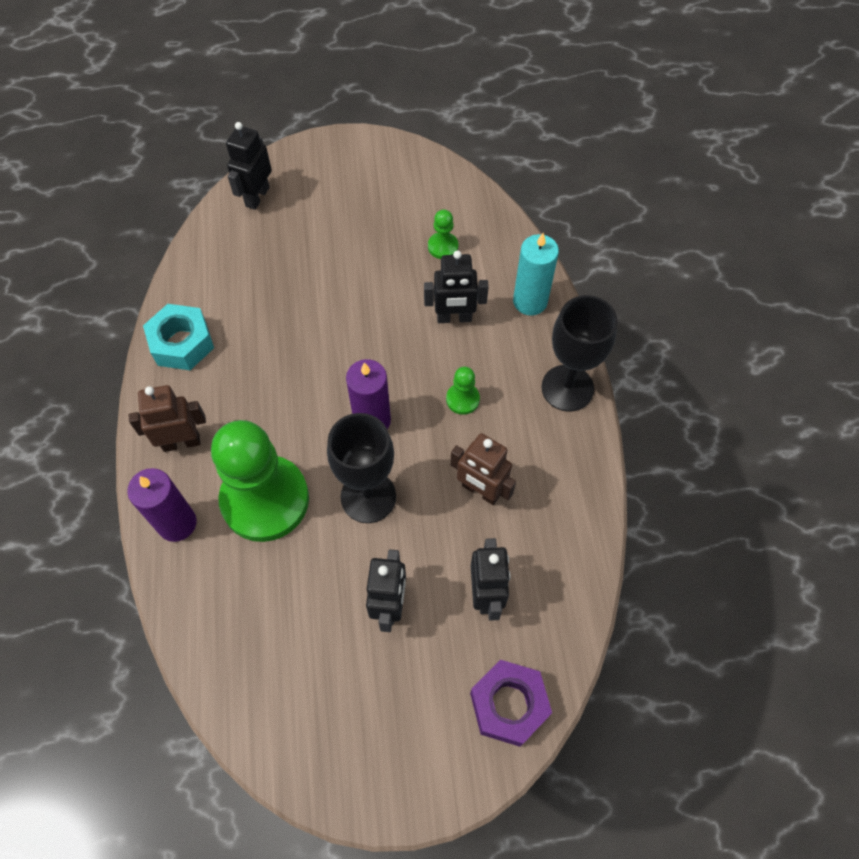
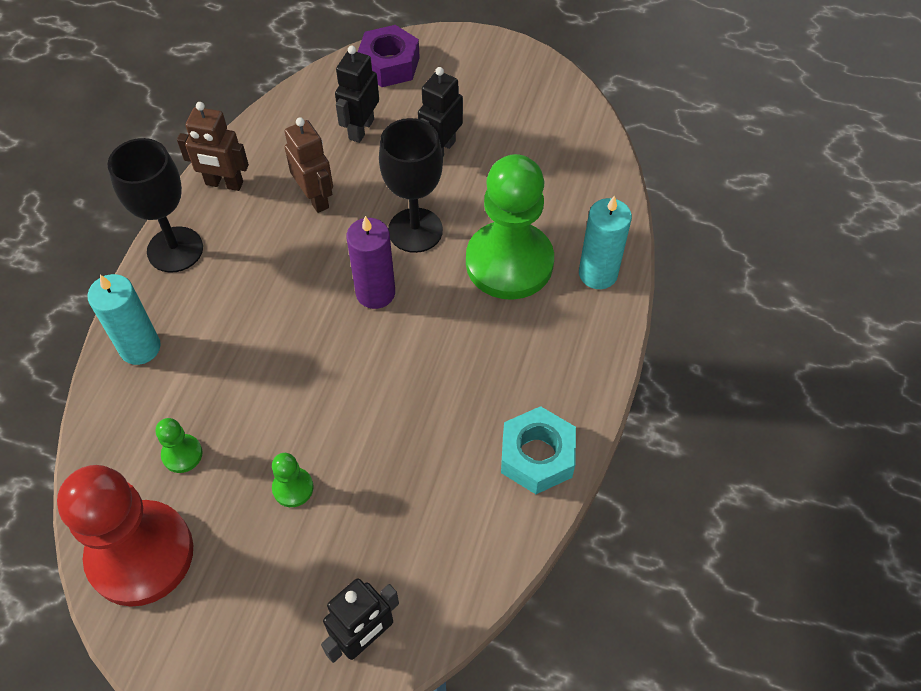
camera: 155 degrees left, 5 degrees down
purple candle [127,468,196,542] -> turquoise candle [579,195,632,289]
brown robot [128,385,206,452] -> brown robot moved to [177,102,249,191]
black robot [424,251,489,323] -> none
green pawn [446,367,480,415] -> green pawn moved to [272,453,314,507]
none -> red pawn [57,465,193,607]

